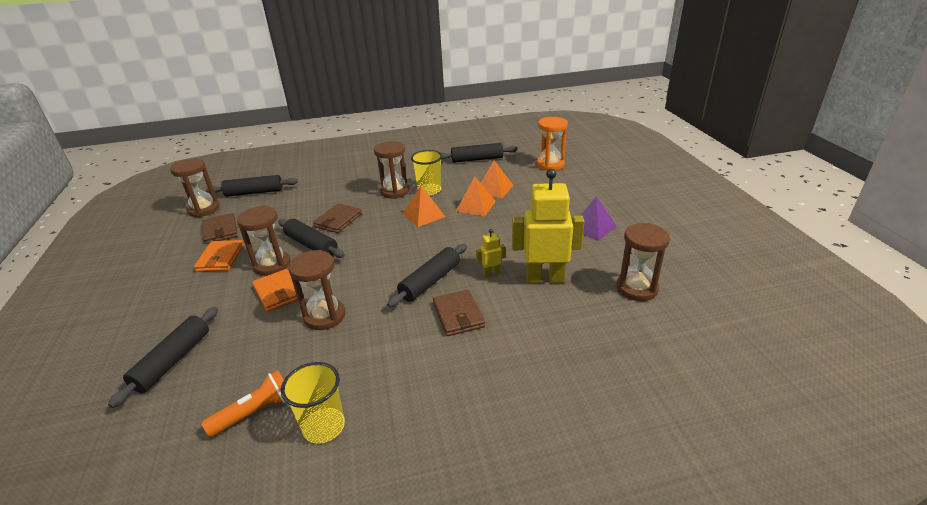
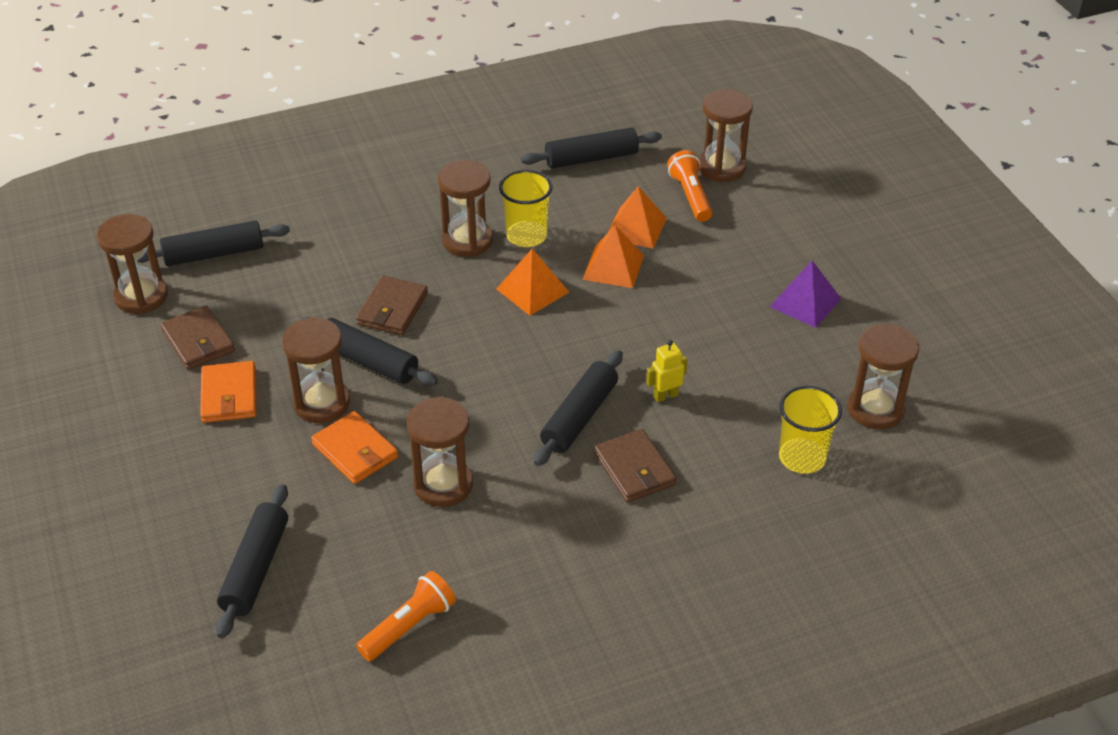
camera: 10 degrees left, 10 degrees up
yellow cup [281,362,345,444] -> yellow cup moved to [779,385,842,474]
yellow robot [512,169,585,283] -> none
orange hourglass [537,117,568,171] -> brown hourglass [699,89,753,182]
none -> orange flashlight [667,150,712,222]

